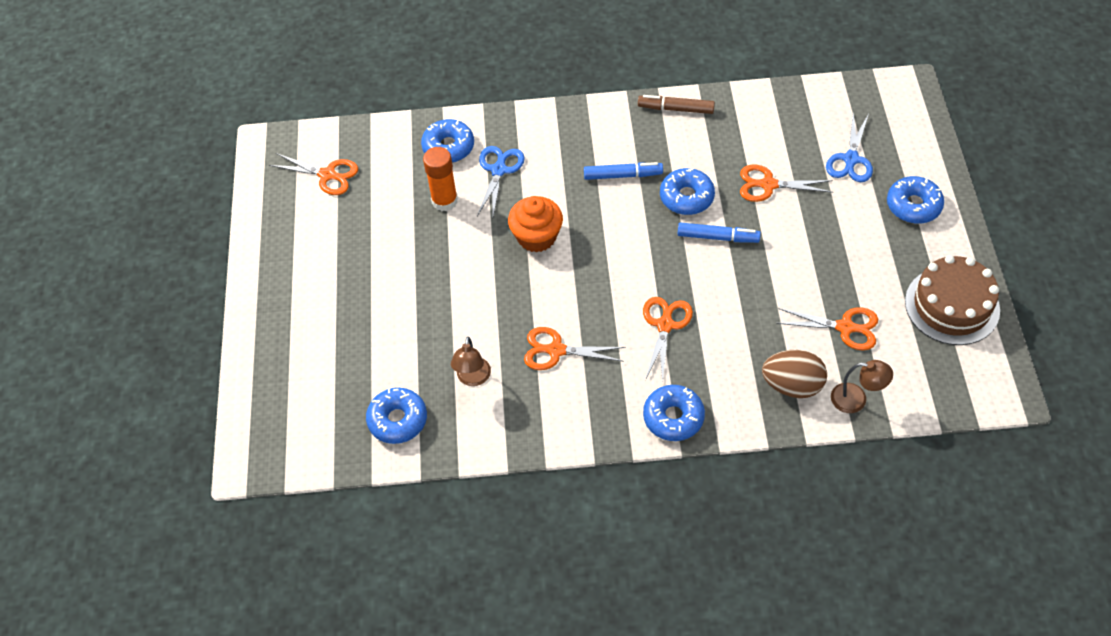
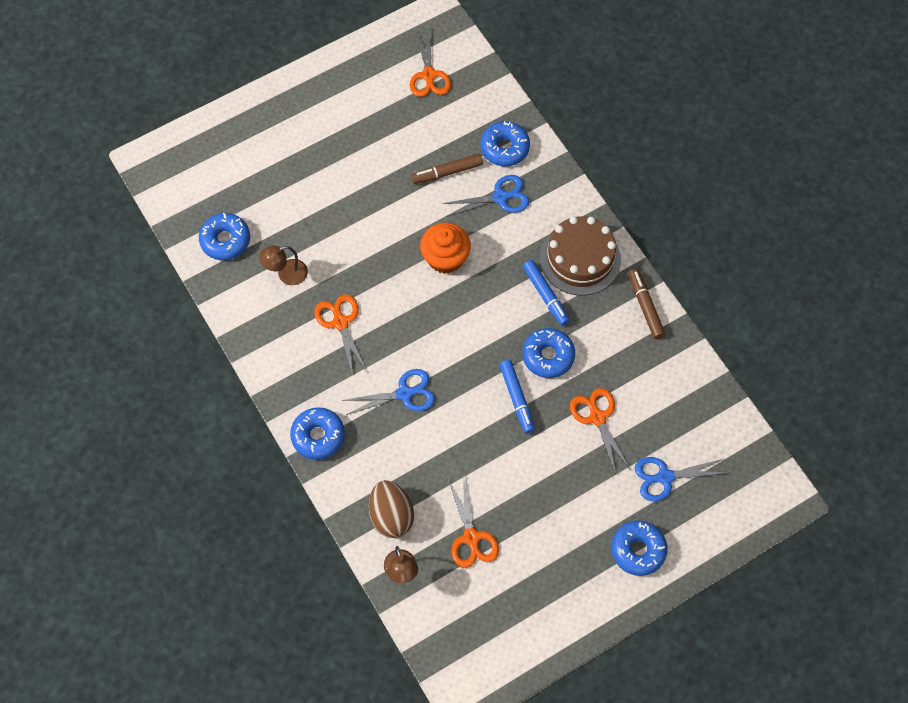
camera: 60 degrees right, 10 degrees up
orange glue stick [423,147,458,211] -> brown marker [411,154,483,184]
orange scissors [643,297,693,383] -> blue scissors [346,369,435,415]
brown cake [905,255,1000,345] -> brown cake moved to [540,216,621,296]

